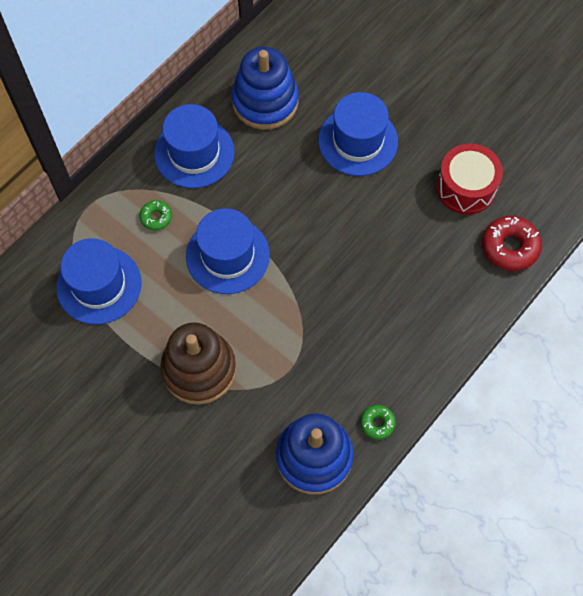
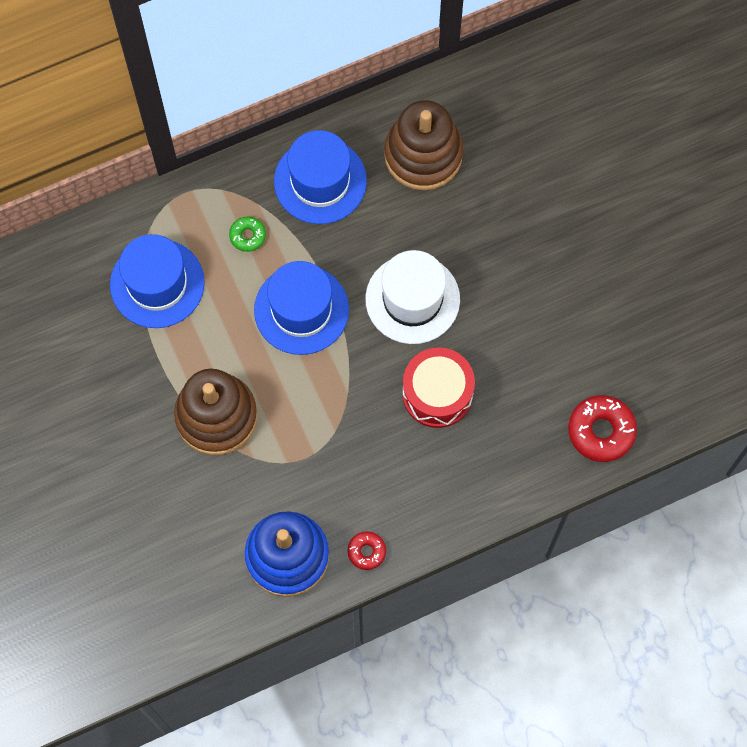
camera: 25 degrees right, 5 degrees up
blue stacking toy [232,47,299,130] -> brown stacking toy [384,100,463,190]
blue hat [318,92,398,176] -> none
green donut [360,405,396,440] -> red donut [347,531,386,570]
red drum [436,144,503,215] -> red drum moved to [402,347,475,428]
none -> white hat [365,250,460,344]

